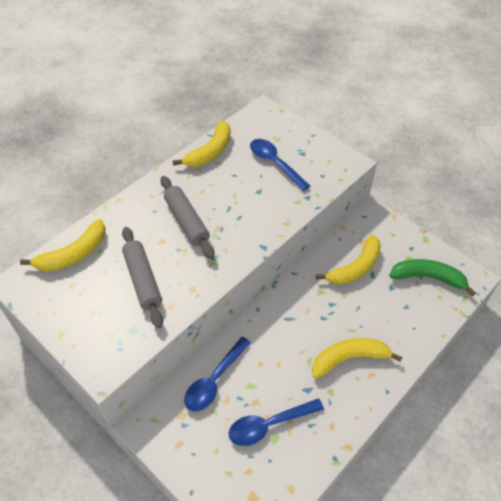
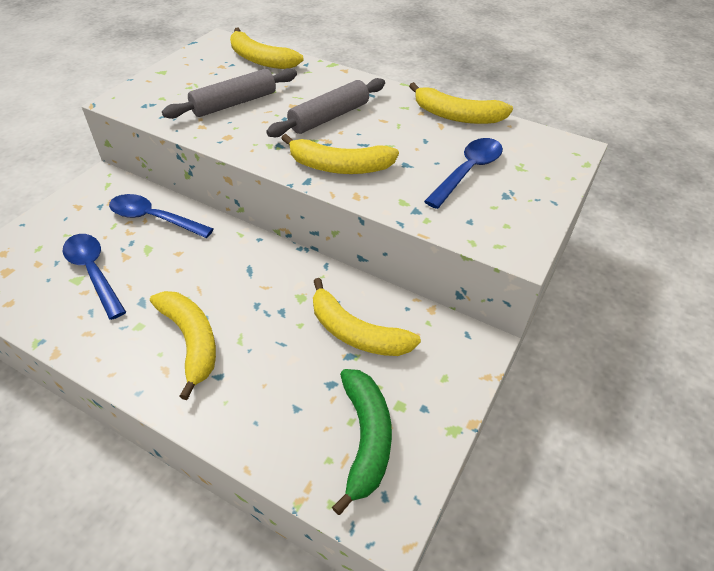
camera: 75 degrees right, 5 degrees down
none -> yellow banana [281,134,399,174]

